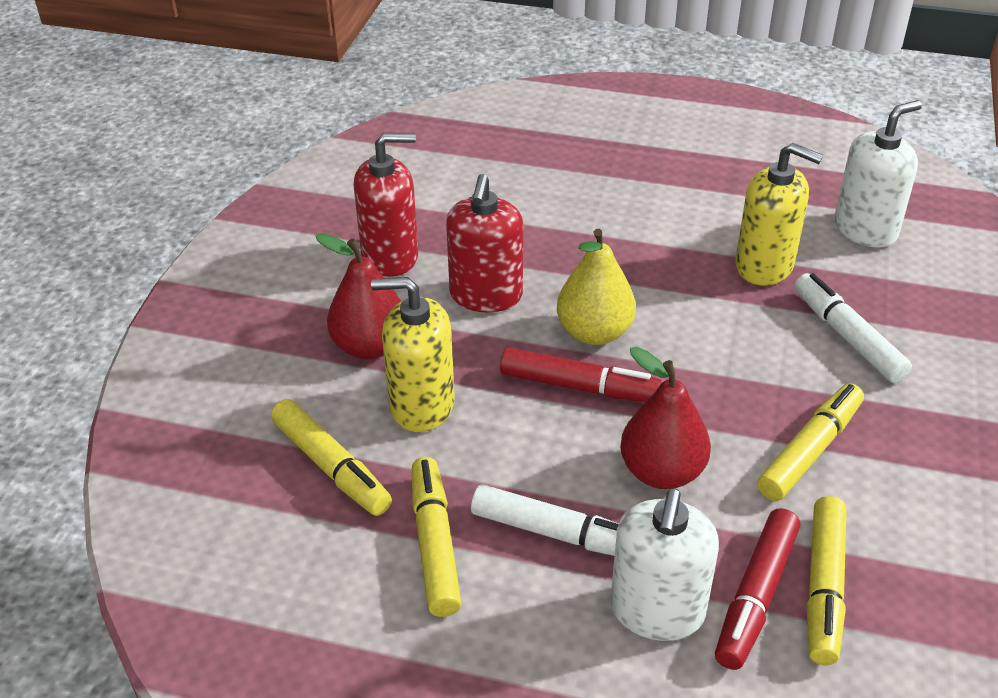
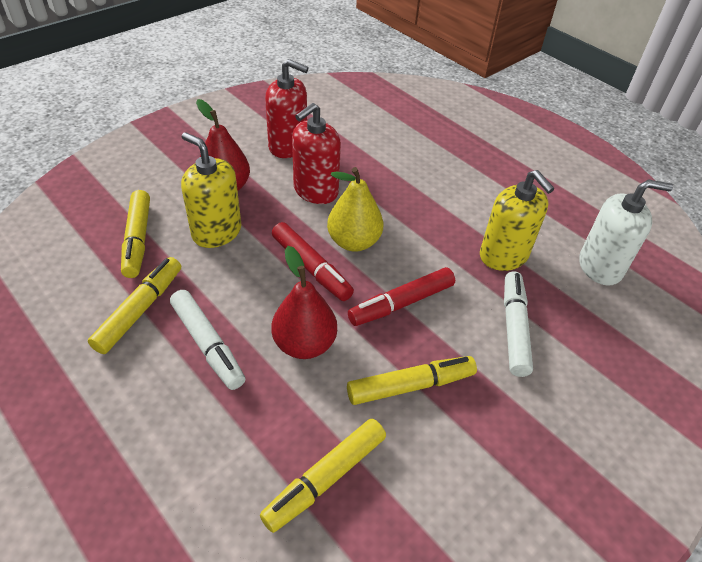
camera: 30 degrees right, 5 degrees up
white soap dispenser [610,488,719,641] -> none
red marker [715,508,800,670] -> red marker moved to [348,267,455,326]

